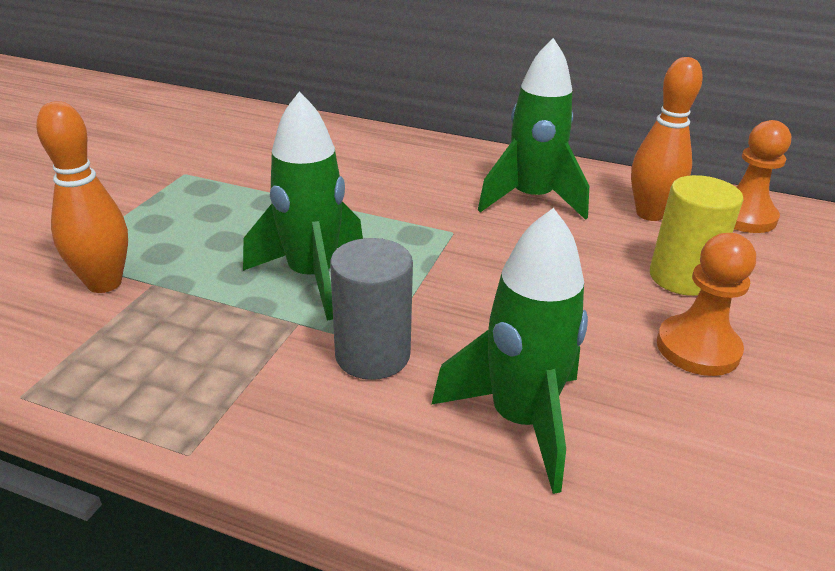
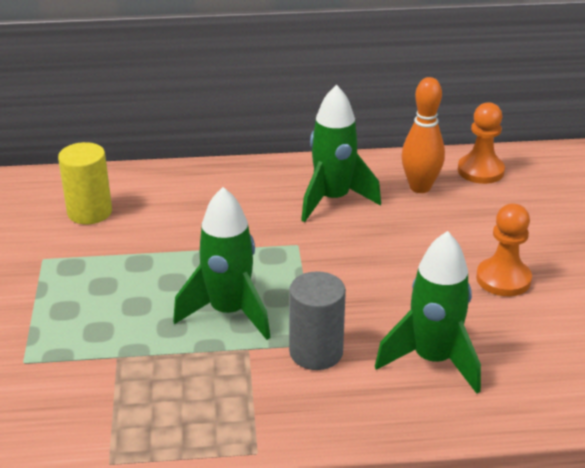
camera: 25 degrees left, 0 degrees up
orange bowling pin [36,101,128,293] -> none
yellow cylinder [650,175,743,296] -> yellow cylinder moved to [58,142,112,224]

